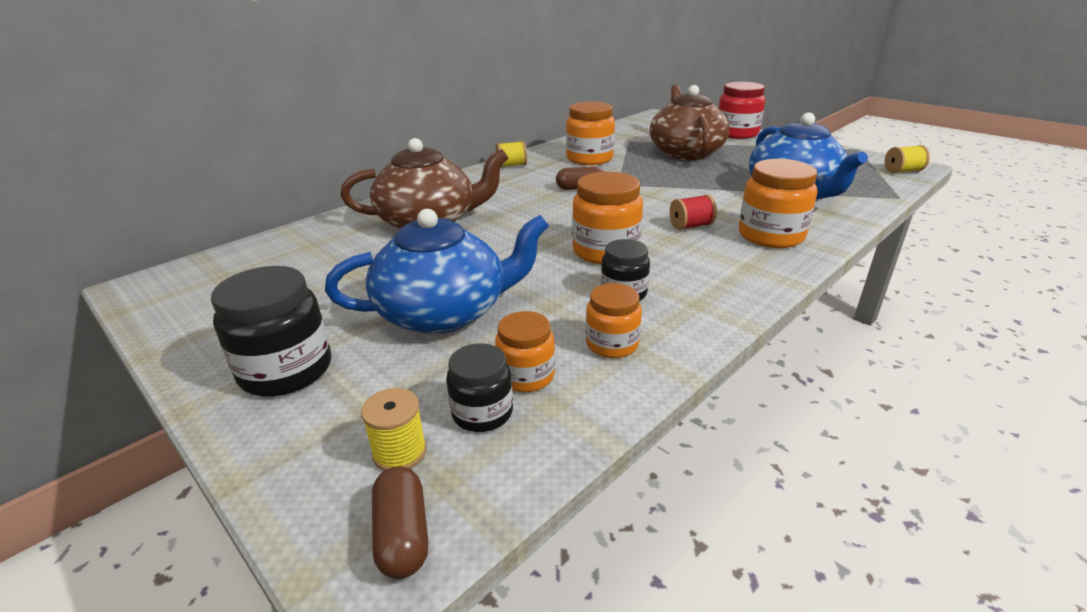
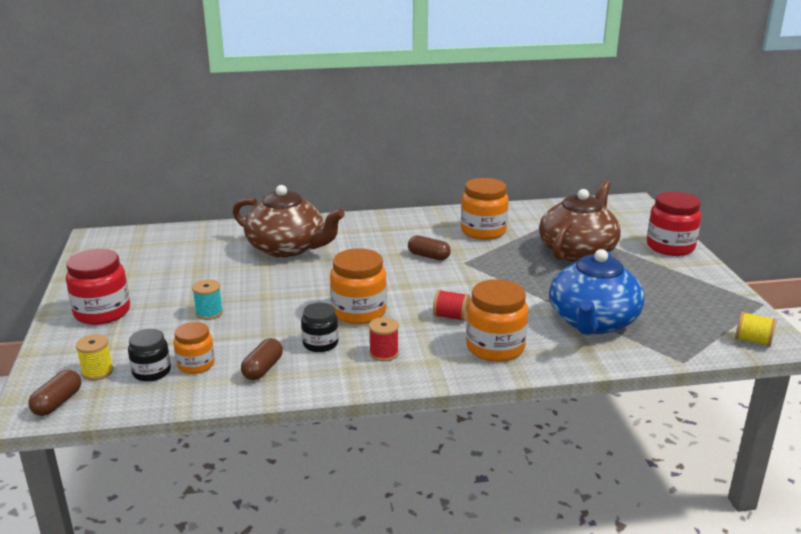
camera: 35 degrees right, 5 degrees down
black jar [211,266,331,397] -> red jar [66,249,130,325]
blue teapot [325,209,549,334] -> turquoise spool [192,280,223,320]
yellow spool [495,141,527,168] -> none
orange jar [586,283,642,358] -> brown capsule [241,338,283,380]
none -> red spool [369,317,399,362]

